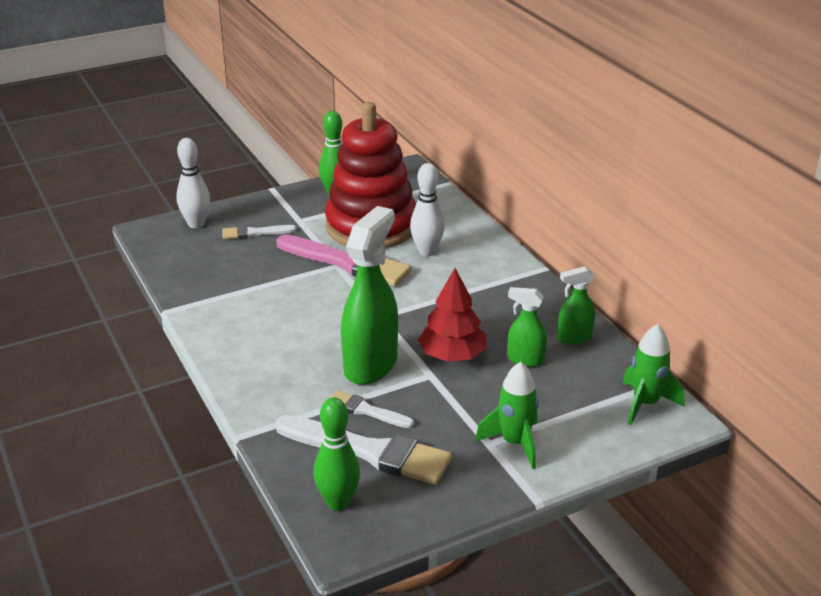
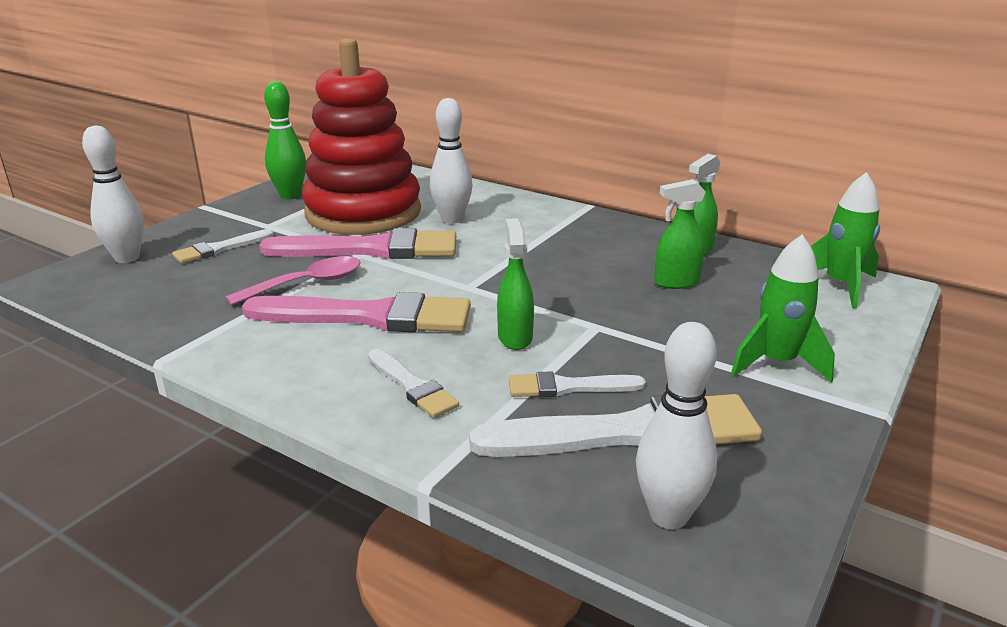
camera: 30 degrees left, 5 degrees down
green bowling pin [314,397,360,511] -> white bowling pin [636,322,717,529]
green spray bottle [341,206,398,385] -> green spray bottle [497,218,534,350], size x0.51
red tree [418,268,487,362] -> none
none -> pink spoon [226,256,361,306]
none -> pink brush [242,292,471,332]
none -> white brush [368,349,459,418]

